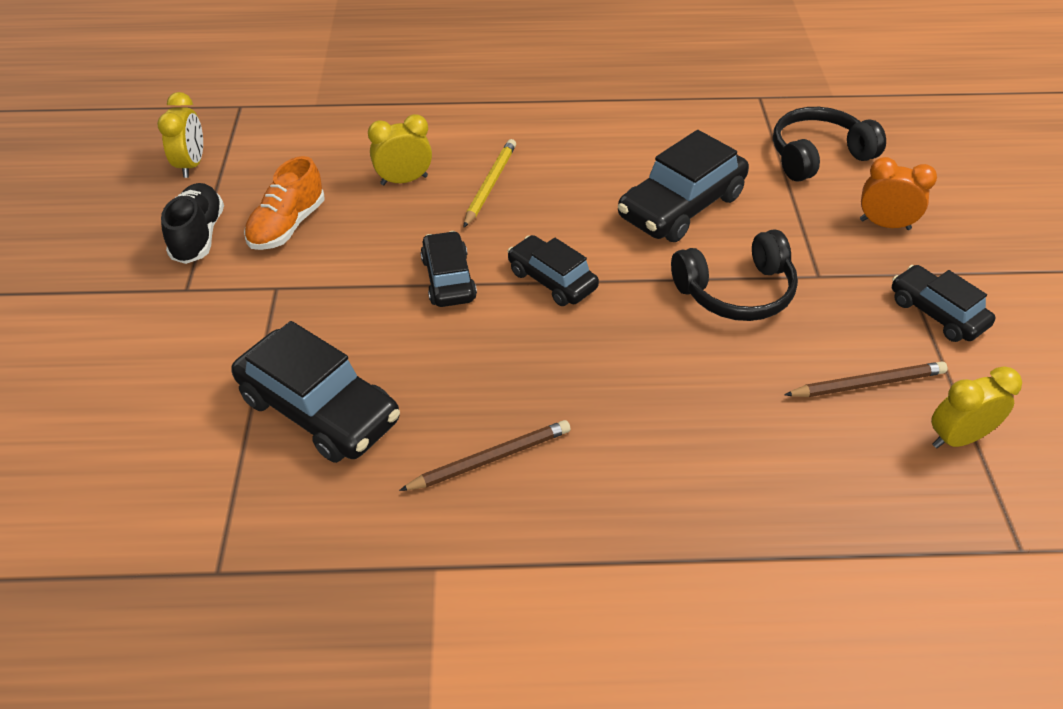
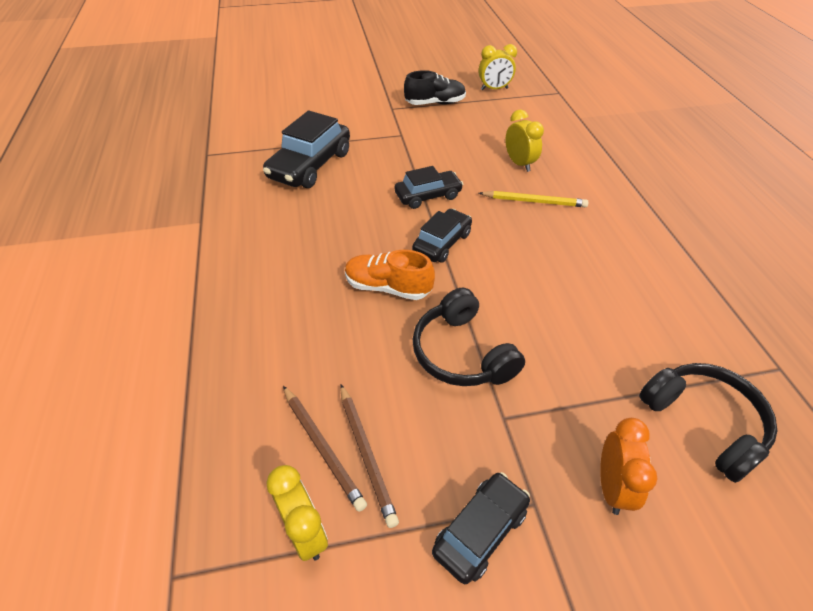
camera: 80 degrees right, 0 degrees up
orange shoe [244,156,325,250] -> orange shoe moved to [345,250,435,300]
brown pencil [399,420,571,491] -> brown pencil moved to [283,386,367,512]
black car [618,130,749,242] -> none

